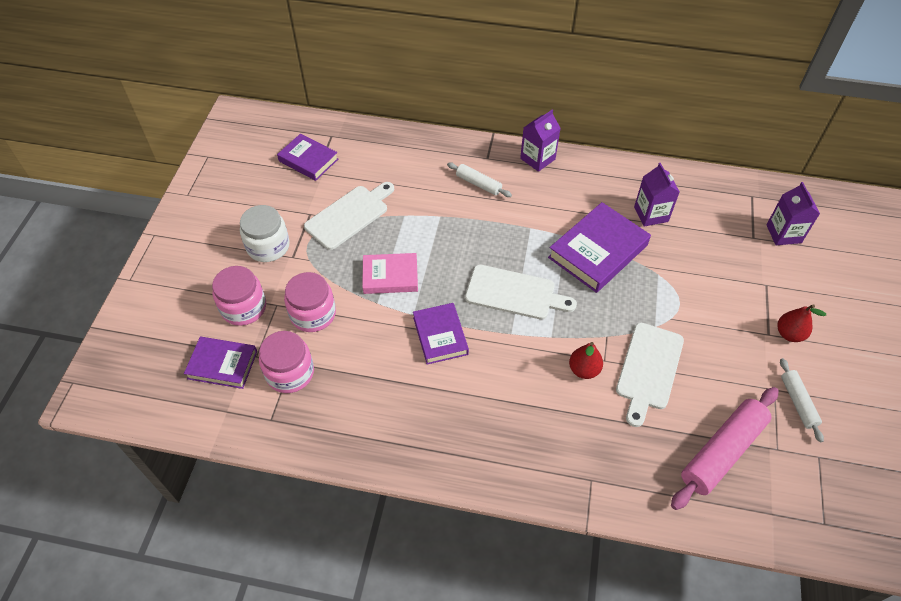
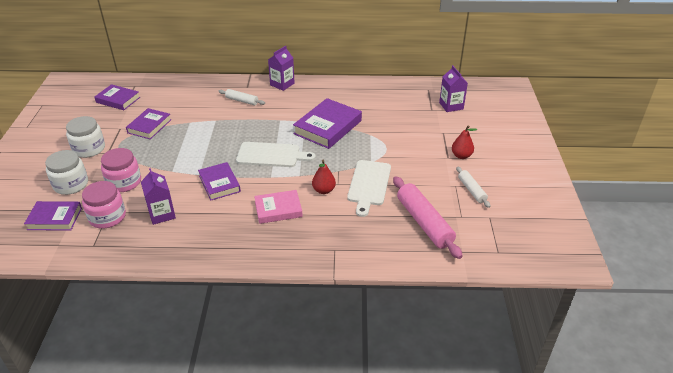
camera: 10 degrees left, 15 degrees down
pink jar [212,266,266,326] -> white jar [45,150,88,195]
white cutting board [304,182,394,250] -> purple book [126,108,172,139]
pink book [362,253,418,294] -> pink book moved to [254,190,303,224]
purple carton [634,163,680,226] -> purple carton moved to [141,168,176,225]
pink rolling pin [671,387,779,510] -> pink rolling pin turned 60 degrees counterclockwise [393,176,462,259]

